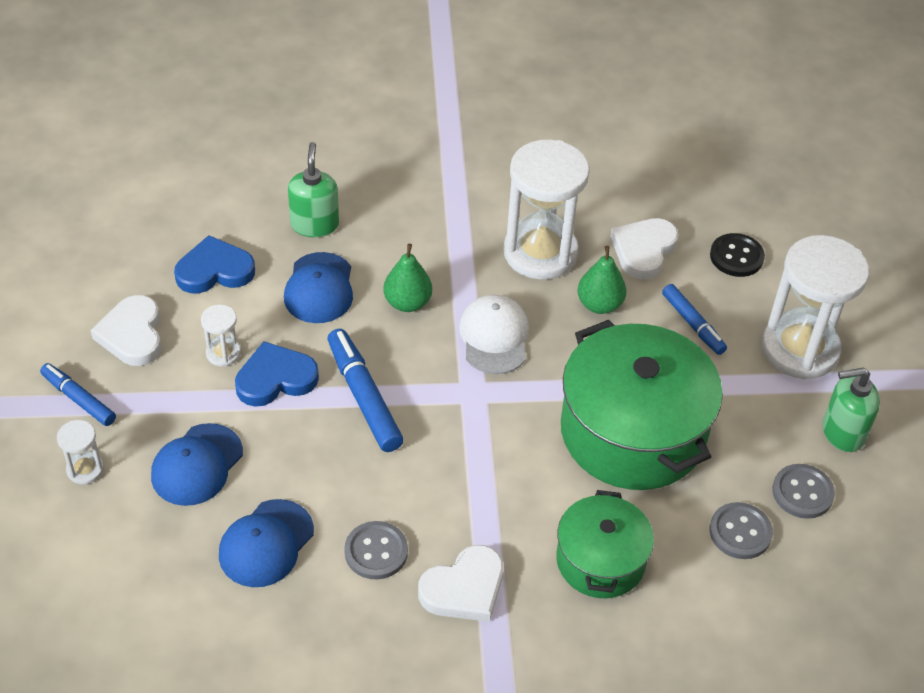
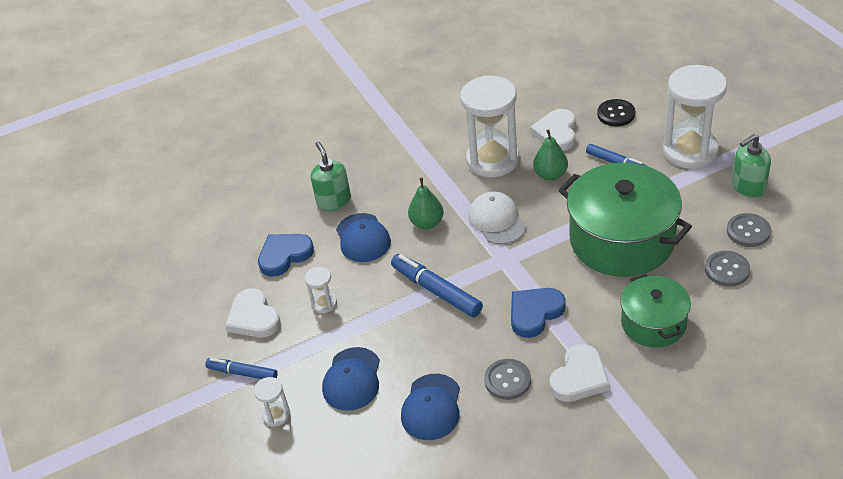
camera: 15 degrees left, 5 degrees down
blue heart [235,341,319,407] -> blue heart moved to [511,288,565,338]

